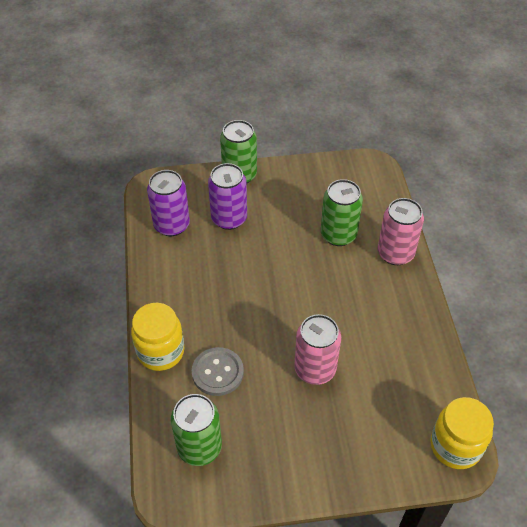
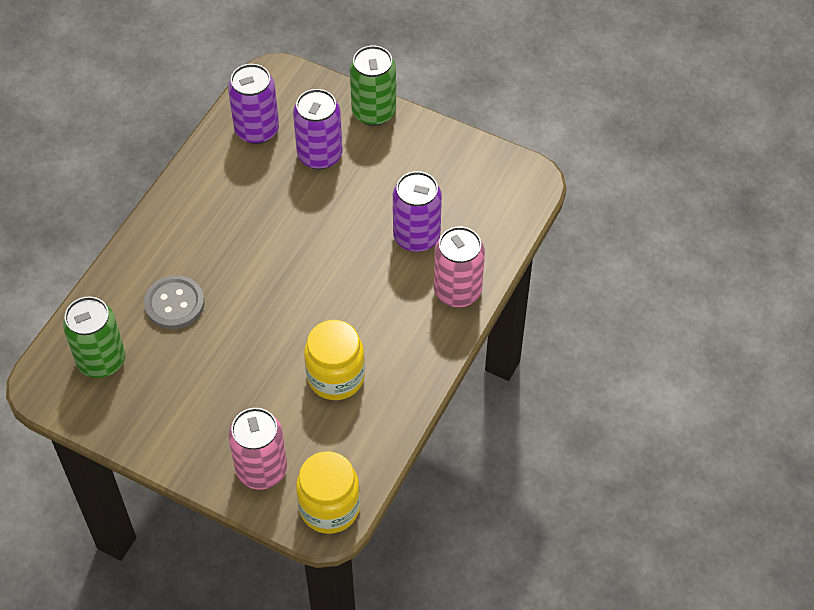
camera: 35 degrees right, 5 degrees up
yellow jar [131,303,184,371] -> yellow jar moved to [304,320,365,400]
pink can [294,314,341,385] -> pink can moved to [228,408,287,490]
green can [321,179,363,246] -> purple can [393,171,442,252]

